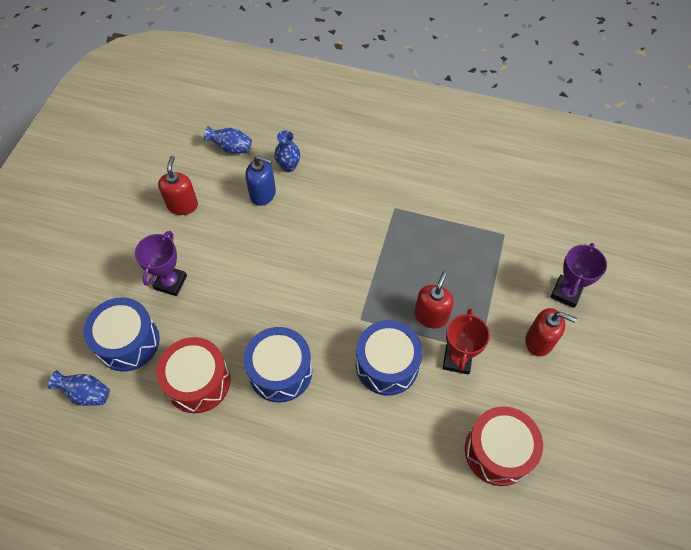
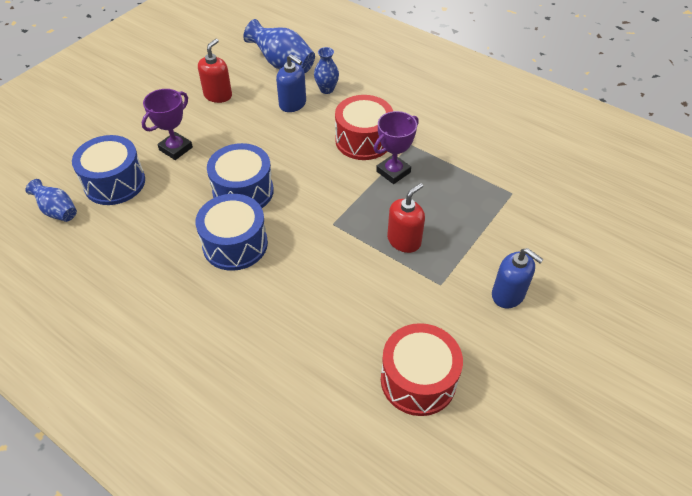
camera: 20 degrees right, 10 degrees down
red drum [156,337,230,413] -> red drum moved to [335,95,393,160]
blue vase [204,126,252,154] -> blue vase [243,19,315,73], size x1.66
blue drum [356,320,423,395] -> blue drum moved to [207,143,274,208]
red trophy [443,309,490,374] -> none
red soap dispenser [525,308,577,356] -> blue soap dispenser [492,248,544,308]
purple trophy [551,243,607,308] -> purple trophy moved to [374,111,419,184]

